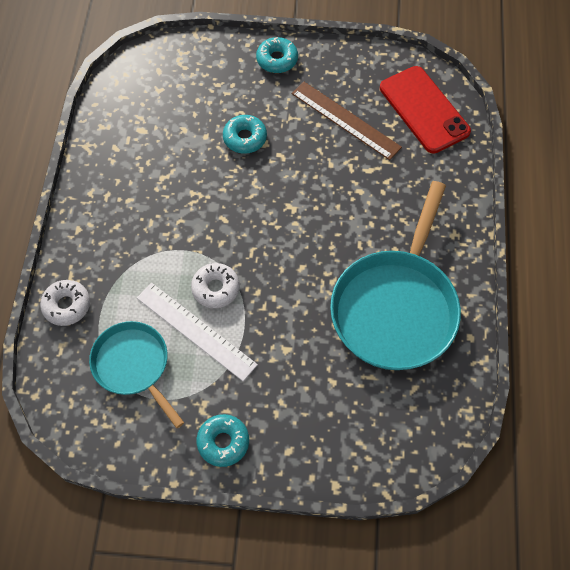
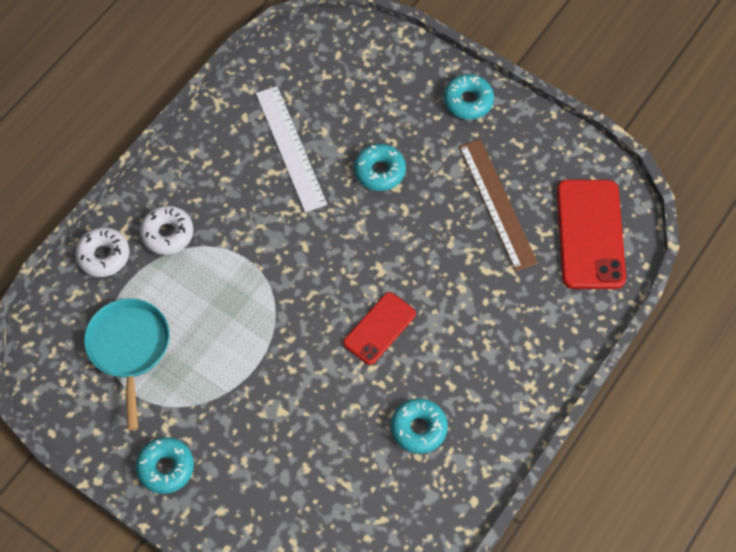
camera: 30 degrees right, 0 degrees up
white ruler [137,283,258,381] -> white ruler moved to [256,86,327,212]
white donut [191,263,240,308] -> white donut moved to [140,206,193,255]
turquoise pan [330,181,461,370] -> turquoise donut [391,399,448,454]
none -> red phone [343,292,416,365]

